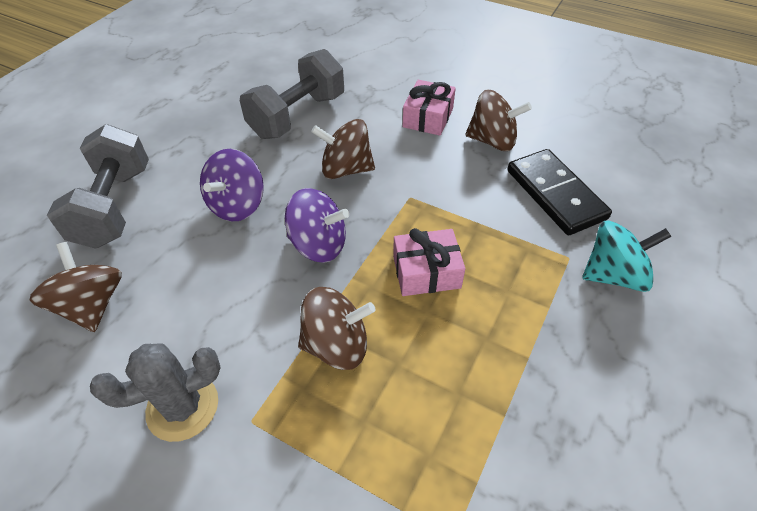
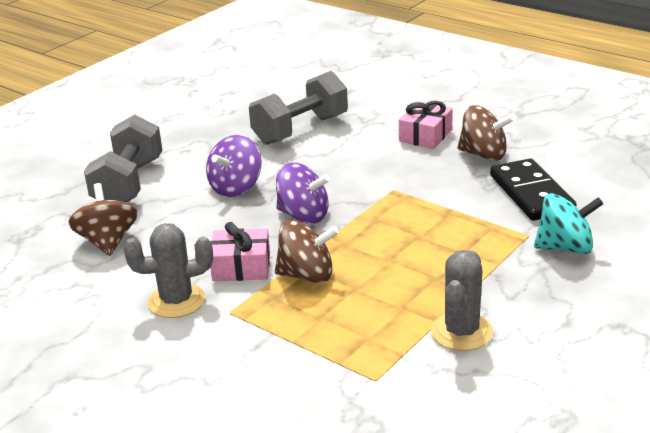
camera: 10 degrees right, 20 degrees down
brown spinning top [311,119,375,179] -> none
pink gift [393,228,465,296] -> pink gift moved to [210,222,270,281]
none -> grey cactus [431,250,493,351]

